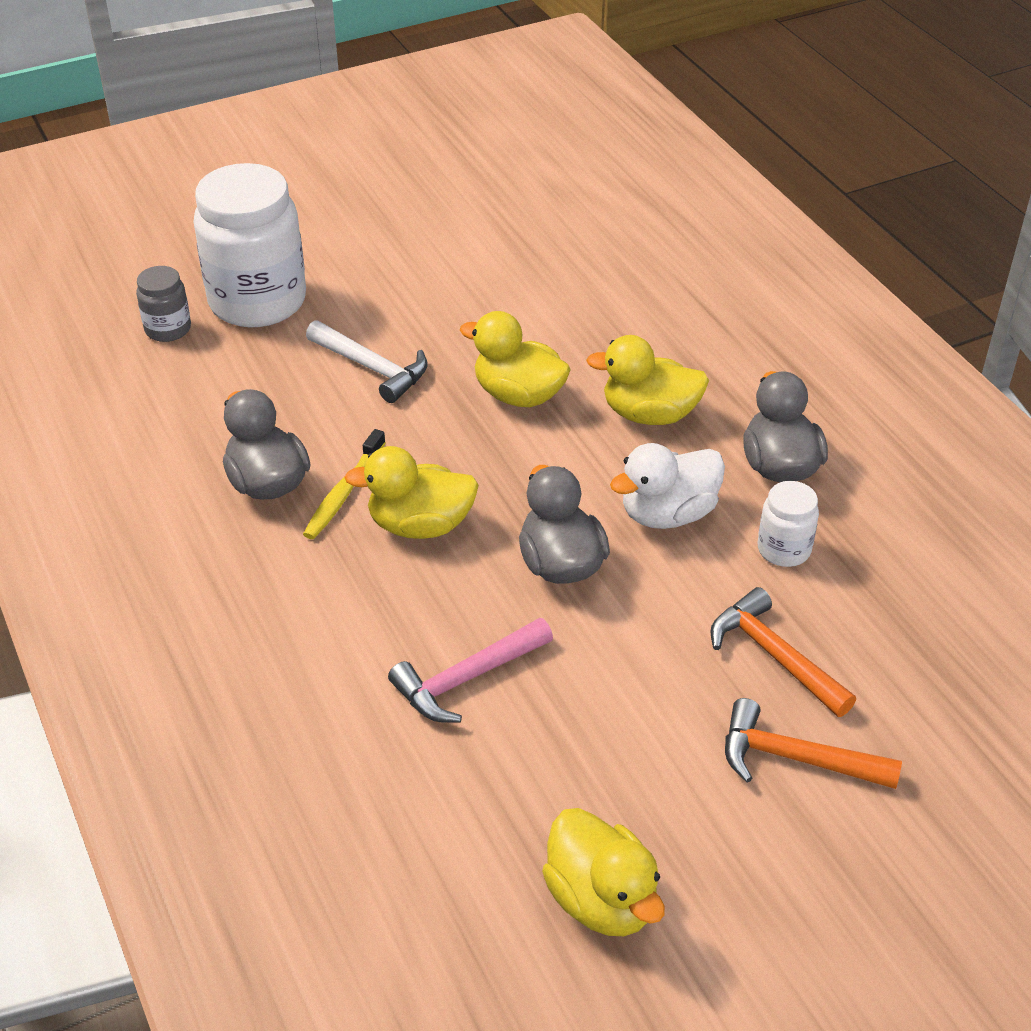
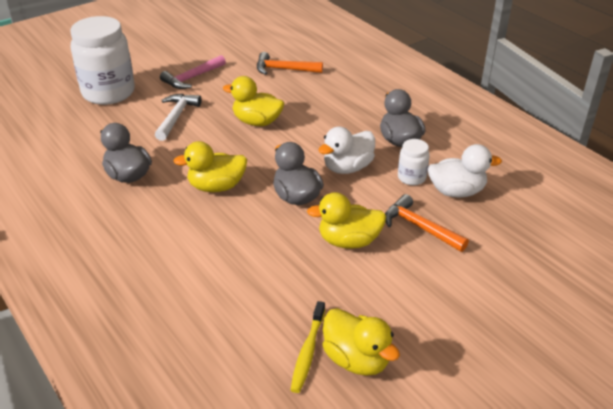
camera: 10 degrees left, 5 degrees down
grey jar [136,266,191,342] -> none
yellow toothbrush [303,429,386,539] -> yellow toothbrush moved to [291,301,325,393]
white hammer [306,320,428,403] -> white hammer turned 105 degrees counterclockwise [155,94,201,141]
pink hammer [388,618,553,723] -> pink hammer moved to [160,55,226,89]
yellow duck [586,335,709,425] -> yellow duck moved to [307,192,386,249]
orange hammer [725,698,902,789] -> orange hammer moved to [257,52,323,75]
none -> white duck [428,144,502,197]

